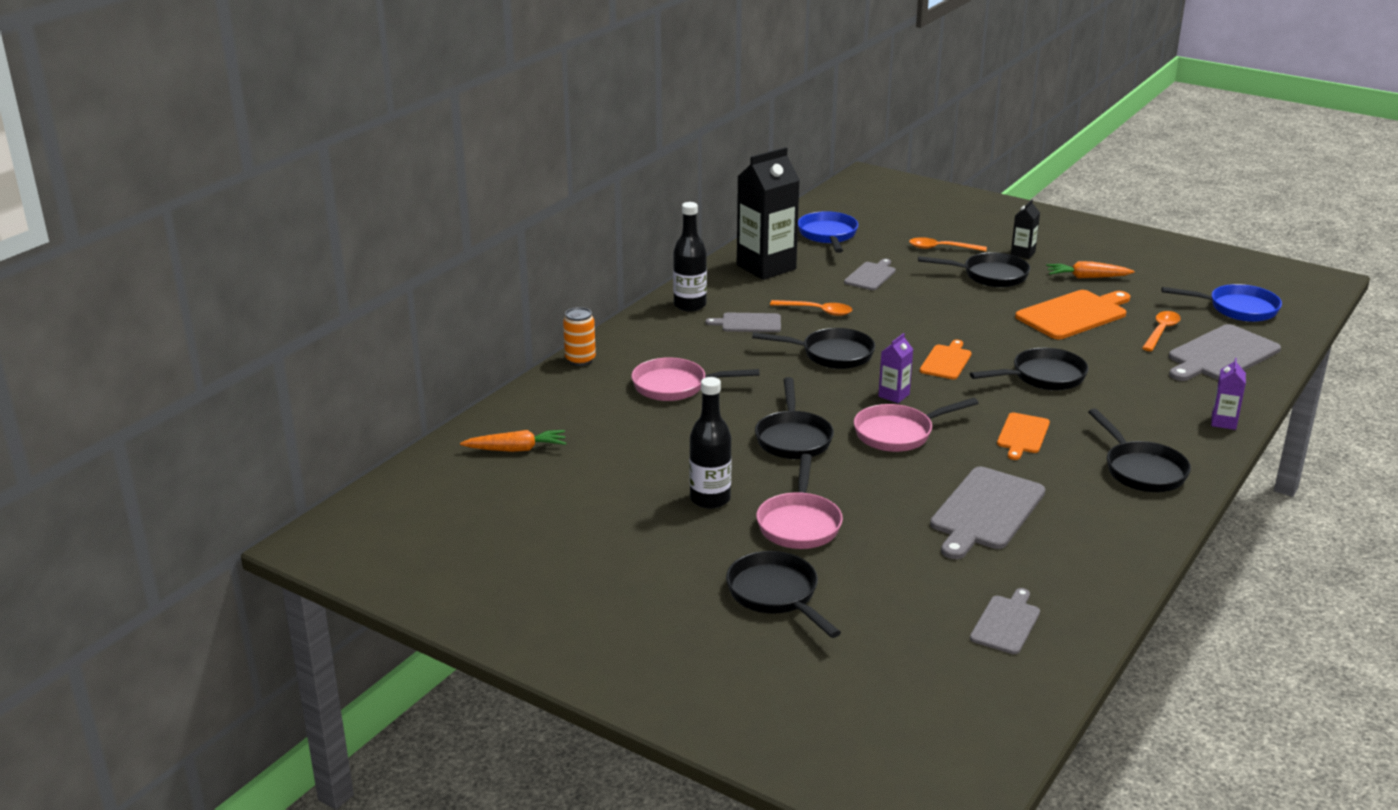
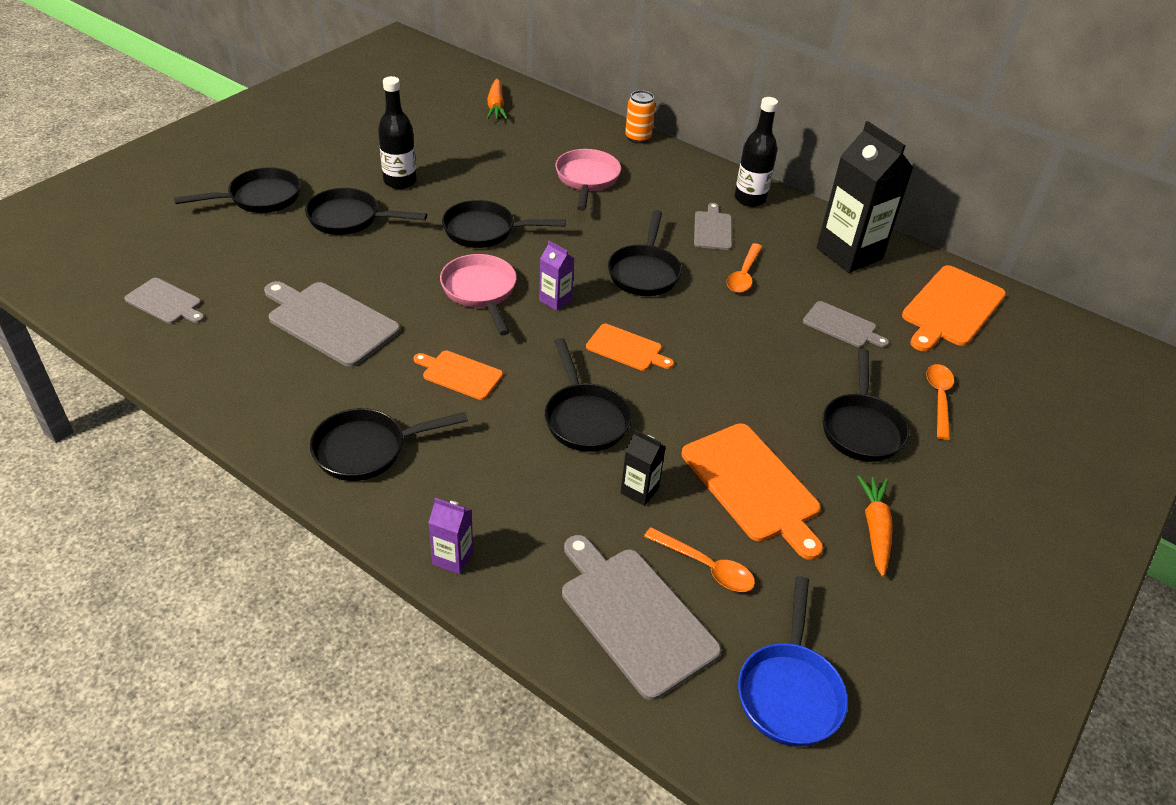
camera: 90 degrees right, 15 degrees up
pink pan [756,454,843,549] -> black pan [305,188,427,235]
blue pan [798,211,858,253] -> orange cutting board [902,265,1006,352]
black carton [1011,200,1040,259] -> black carton moved to [621,429,666,506]

